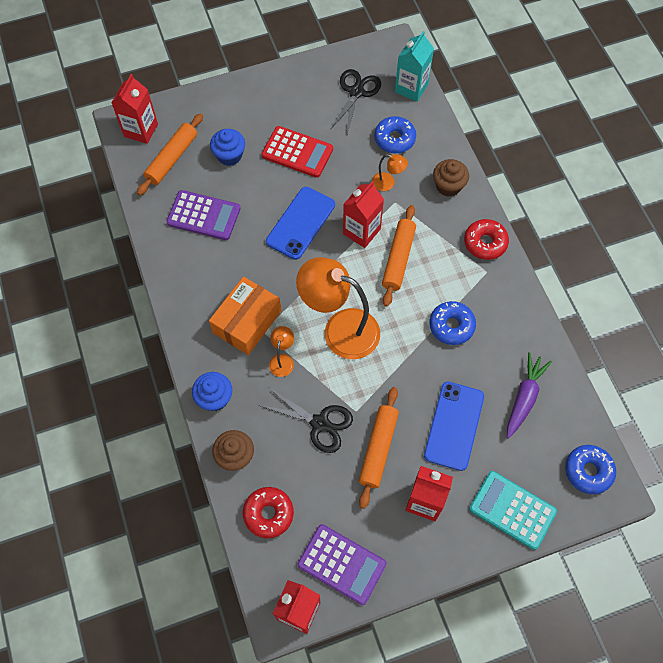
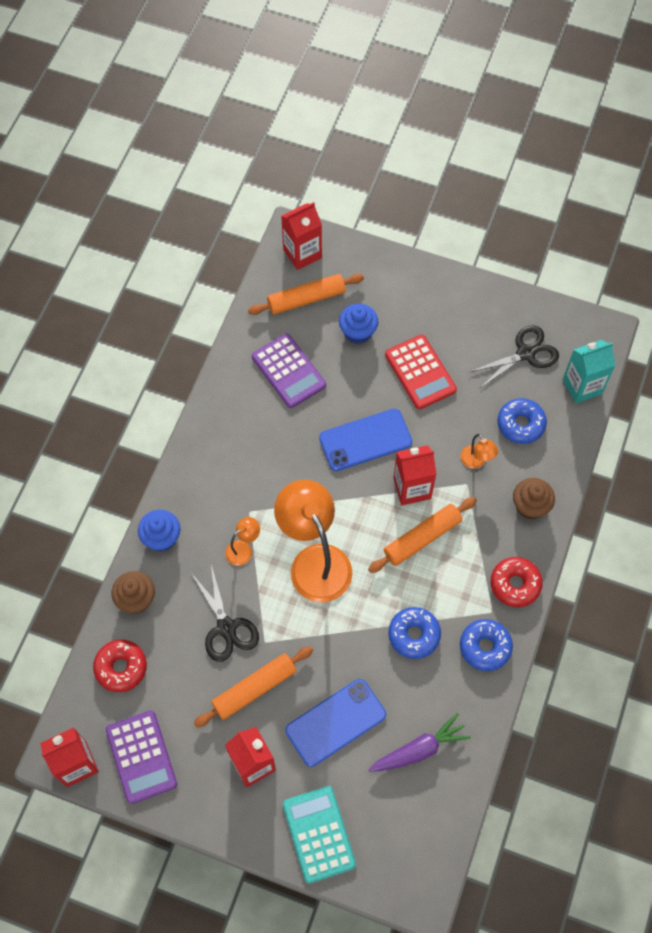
camera: 40 degrees right, 0 degrees up
orange box [209,277,281,355] -> none
blue donut [565,445,616,494] -> blue donut moved to [460,619,513,671]

